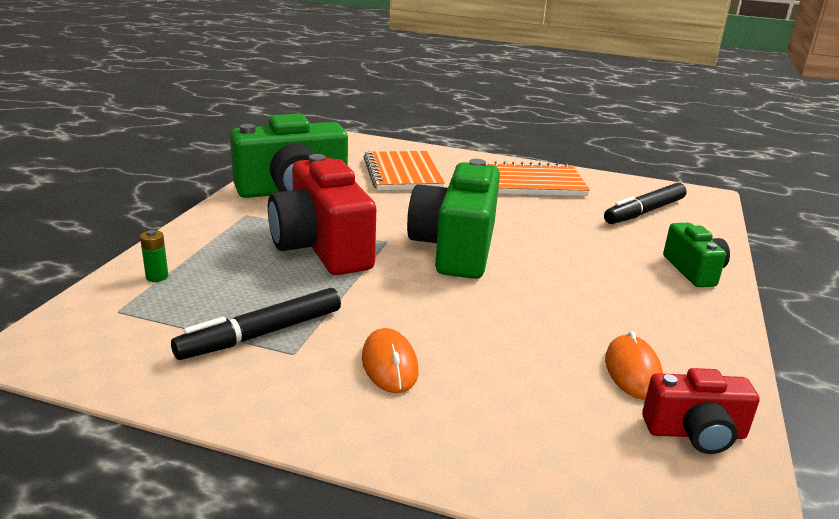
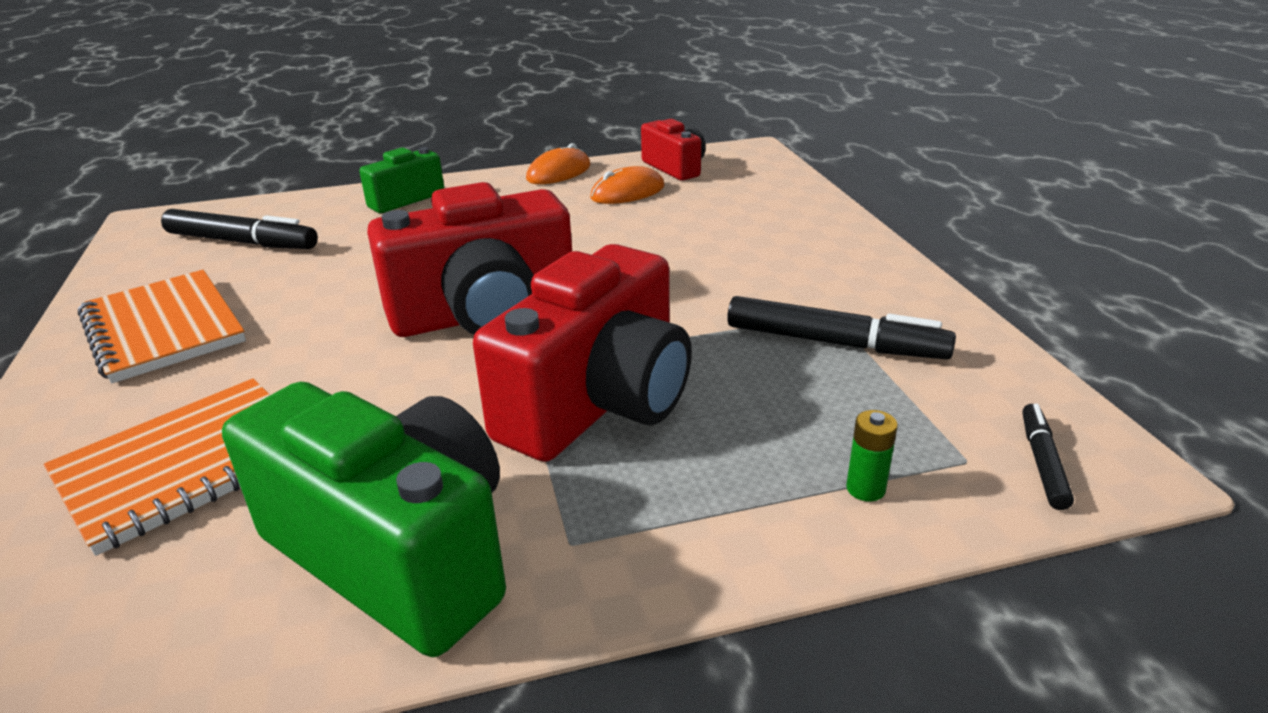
camera: 120 degrees left, 5 degrees up
orange mouse [362,328,418,393] -> orange mouse moved to [526,143,590,184]
green camera [407,159,500,279] -> red camera [367,182,572,337]
none -> black marker [1022,404,1074,510]

